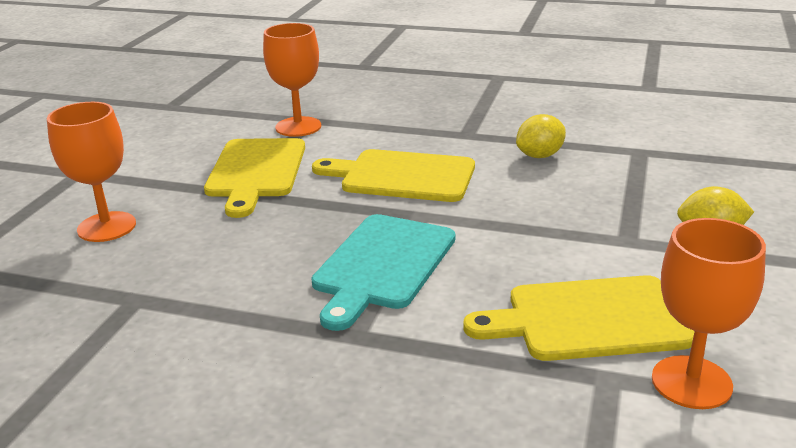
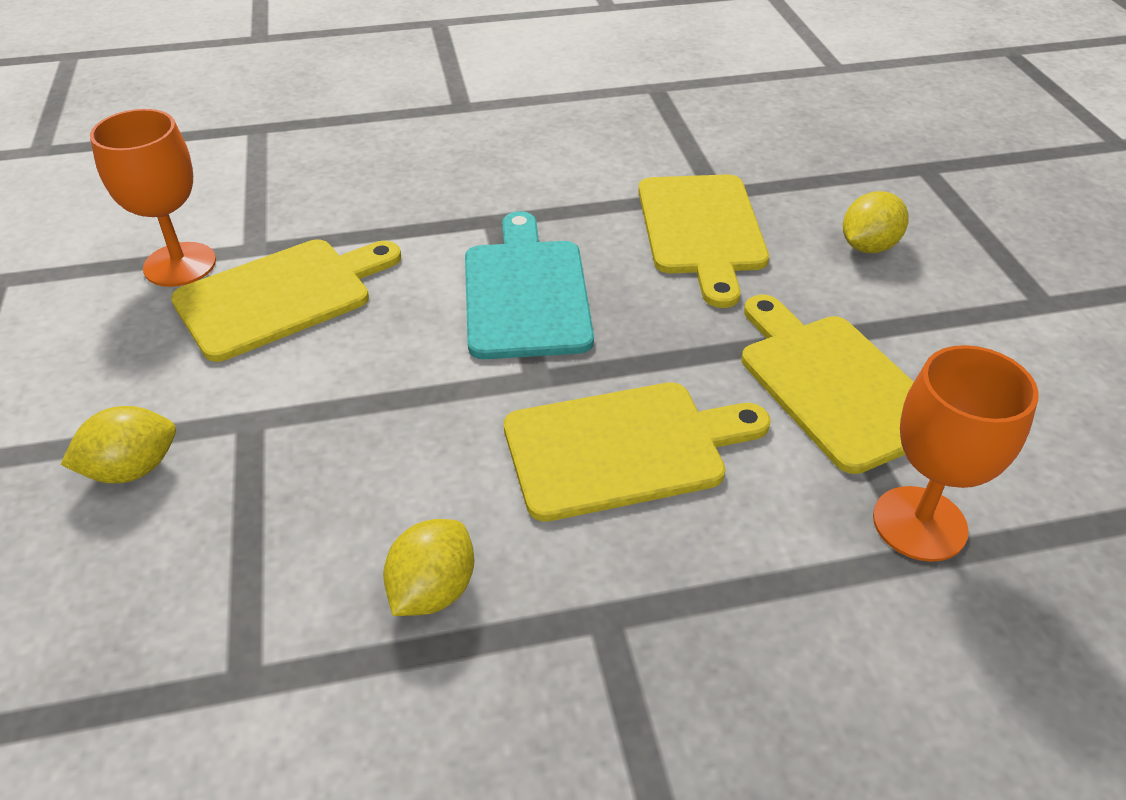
camera: 150 degrees right, 15 degrees up
orange goblet [47,102,136,242] -> yellow lemon [843,191,909,253]
none -> yellow cutting board [638,174,769,308]

